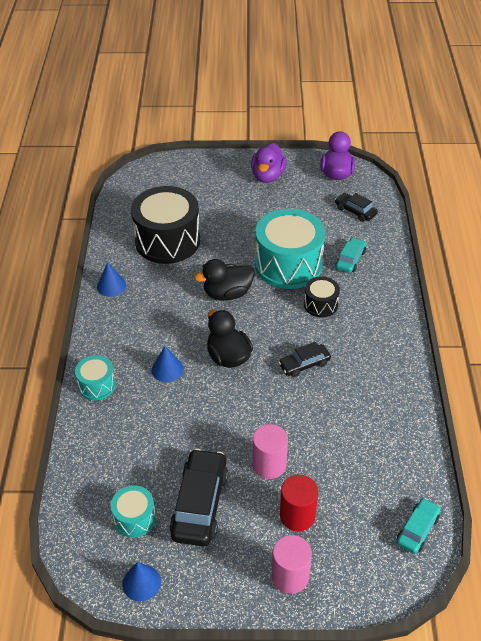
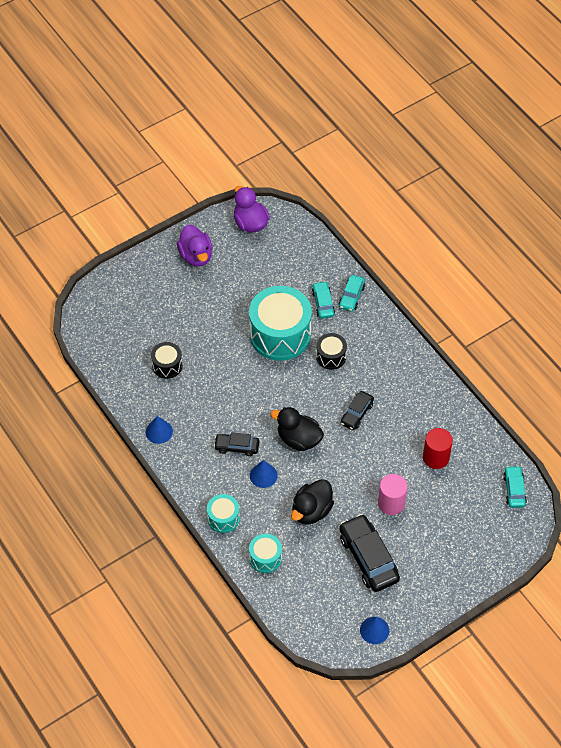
camera: 35 degrees left, 10 degrees up
turquoise drum [111,485,156,538] -> turquoise drum moved to [249,534,282,573]
black drum [131,186,200,264] -> black drum [151,342,183,379], size x0.49
black duck [194,259,255,301] -> black duck moved to [291,479,334,524]
pink cylinder [272,535,312,594] -> none
red cylinder [280,475,318,531] -> red cylinder moved to [423,428,453,469]
black car [335,193,378,222] -> black car moved to [214,432,259,456]
none -> turquoise car [339,275,365,312]

